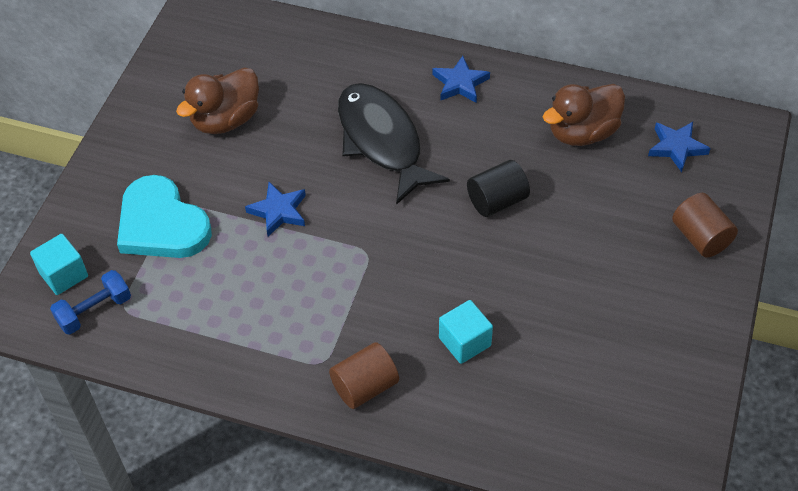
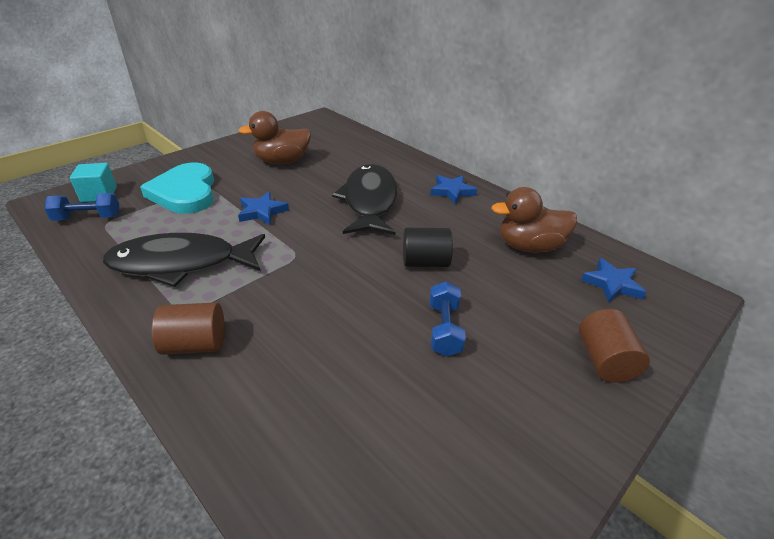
camera: 25 degrees right, 15 degrees down
turquoise cube [439,300,493,364] -> none
none -> black fish [103,233,265,287]
none -> blue dumbbell [430,281,466,357]

